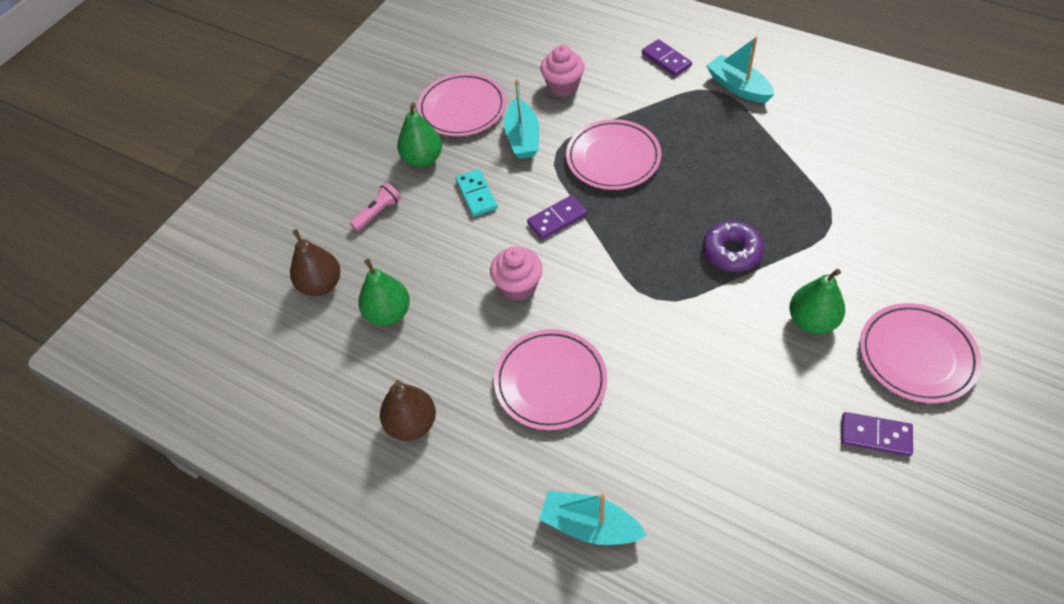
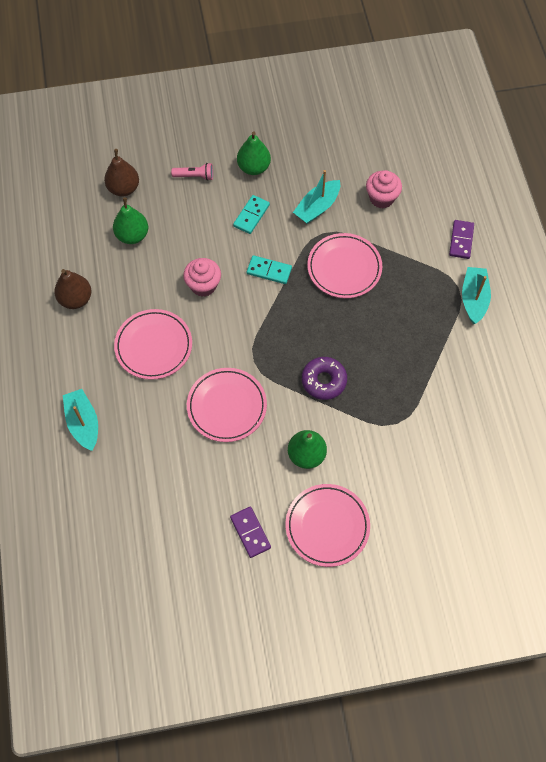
camera: 45 degrees right, 10 degrees up
pink plate [417,73,506,136] -> pink plate moved to [187,368,267,442]
purple domino [527,195,587,240] -> turquoise domino [247,255,292,284]

